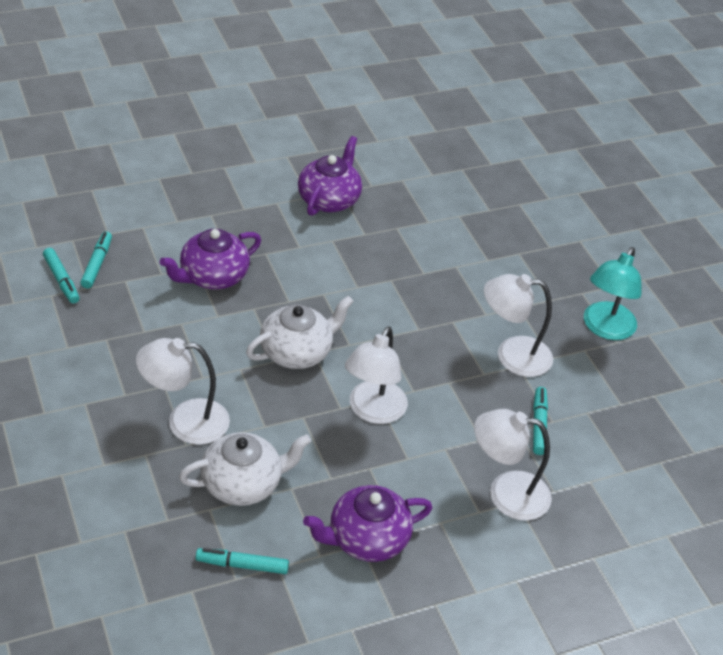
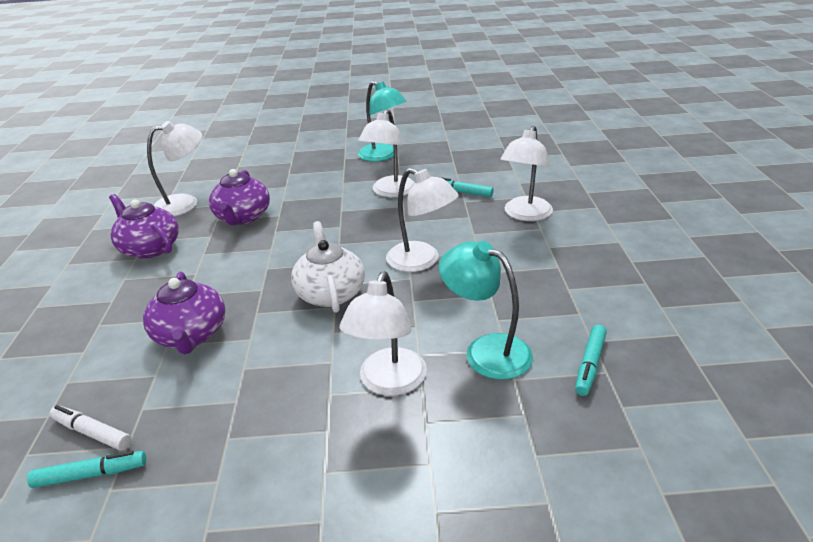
camera: 65 degrees left, 10 degrees down
turquoise marker [80,231,112,289] -> white marker [49,405,132,451]
white teapot [179,432,311,506] -> turquoise lamp [439,241,533,380]
purple teapot [303,485,432,562] -> purple teapot moved to [209,169,270,225]
none -> white lamp [147,121,202,216]

